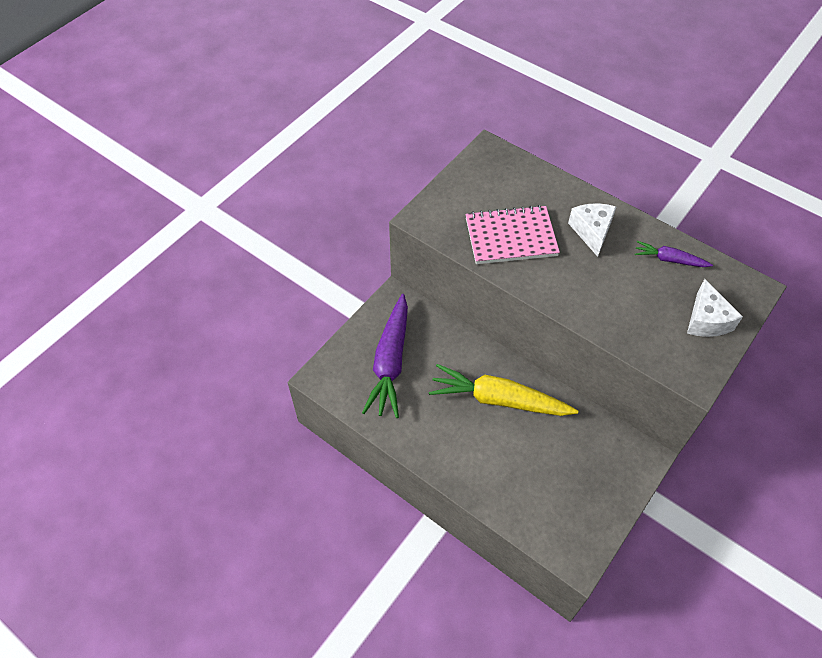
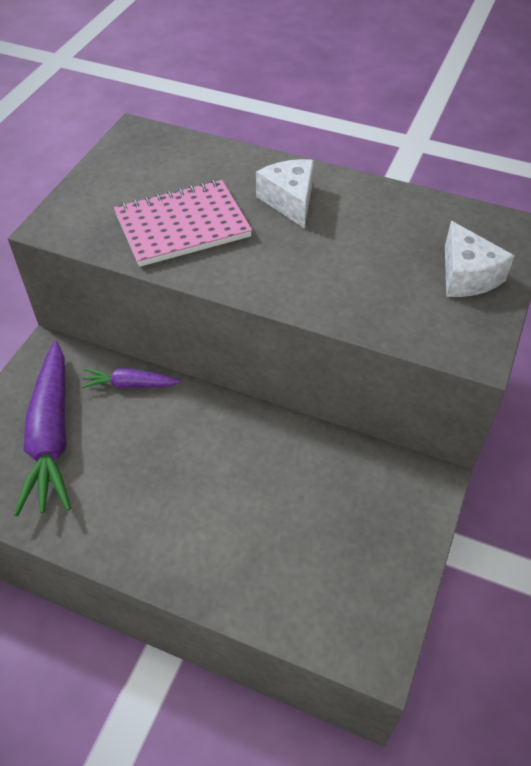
camera: 15 degrees left, 5 degrees down
yellow carrot [429,364,578,416] -> none
purple carrot [635,241,713,267] -> purple carrot moved to [81,369,182,388]

